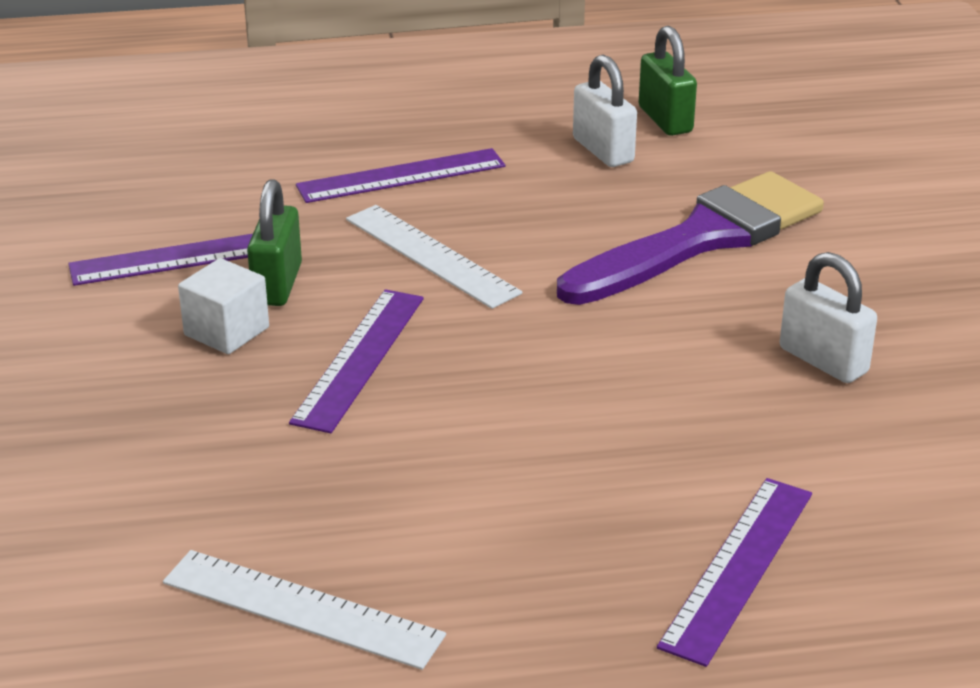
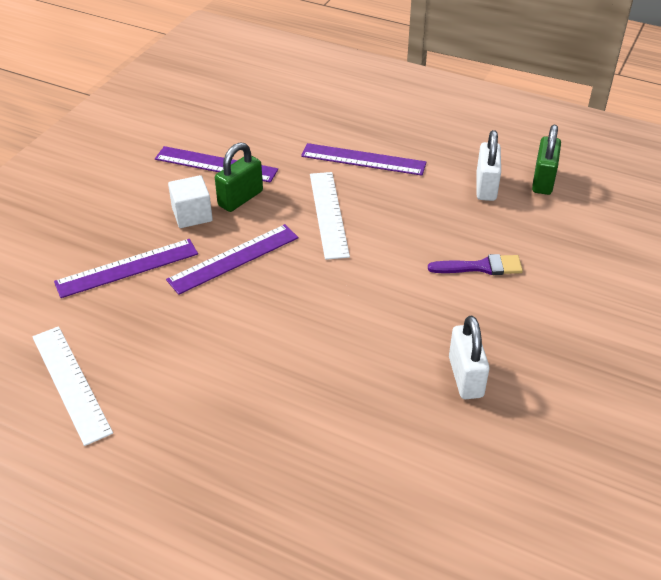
camera: 35 degrees right, 10 degrees up
purple brush [557,171,824,305] -> purple brush [428,254,523,275], size x0.46
purple ruler [657,478,812,667] -> purple ruler moved to [54,239,198,298]

